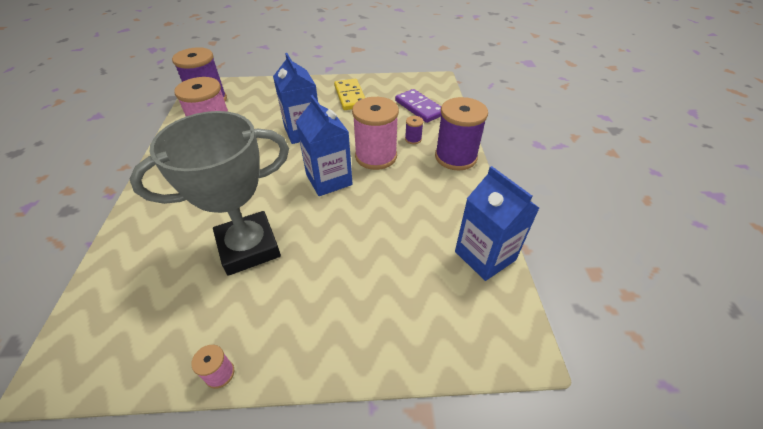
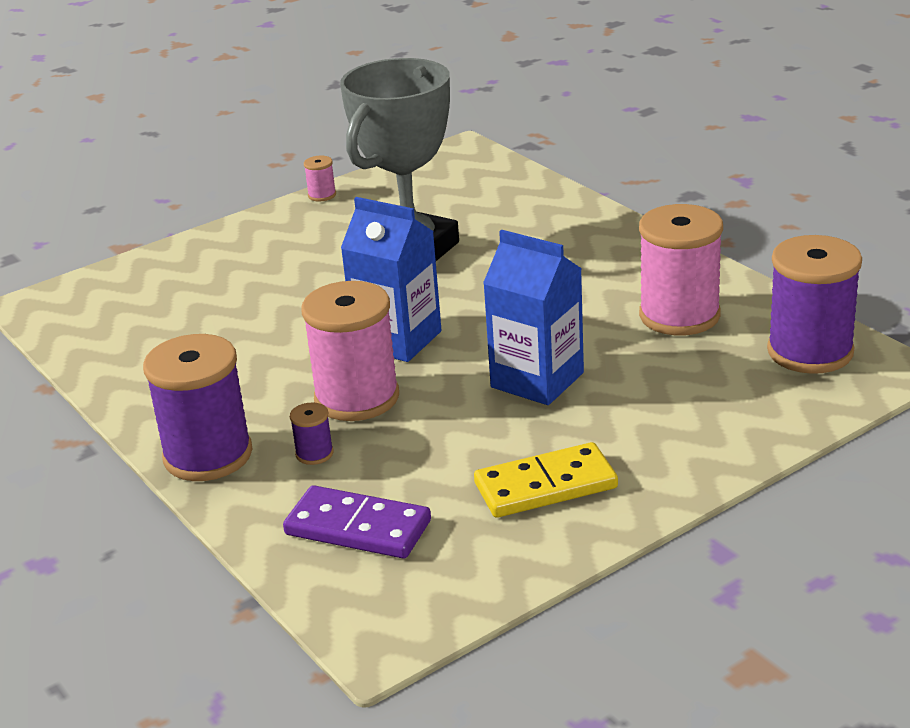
camera: 150 degrees right, 15 degrees down
yellow domino [334,79,365,110] -> yellow domino turned 60 degrees counterclockwise [474,442,618,518]
blue carton [455,166,539,281] -> none

